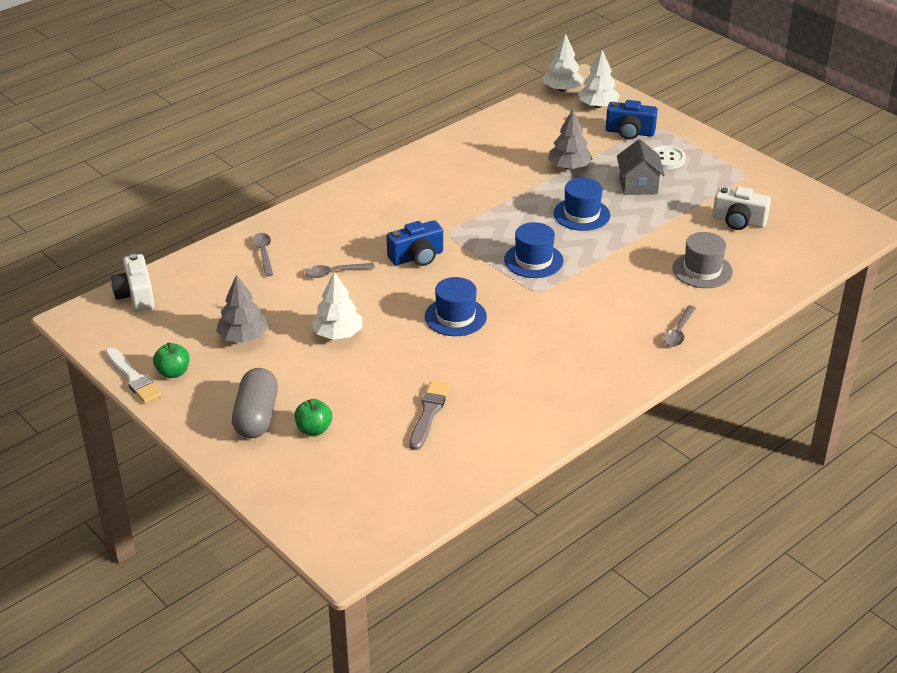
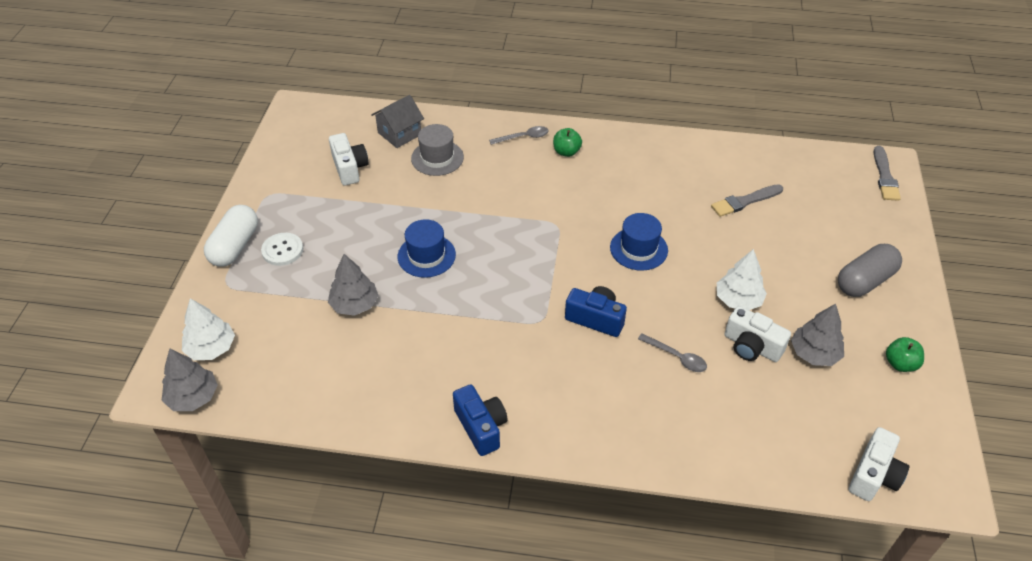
camera: 130 degrees left, 10 degrees up
white brush [105,347,162,403] -> none
grey spoon [252,233,273,277] -> none
green apple [294,399,332,436] -> green apple moved to [553,128,582,157]
blue hat [504,222,563,278] -> none
white tree [543,33,584,92] -> grey tree [162,349,218,411]
blue camera [606,100,658,140] -> blue camera moved to [453,384,508,456]
grey house [617,139,665,195] -> grey house moved to [371,95,424,148]
none -> white capsule [204,205,258,267]
none -> white camera [724,306,791,362]
none -> grey brush [874,146,901,201]

